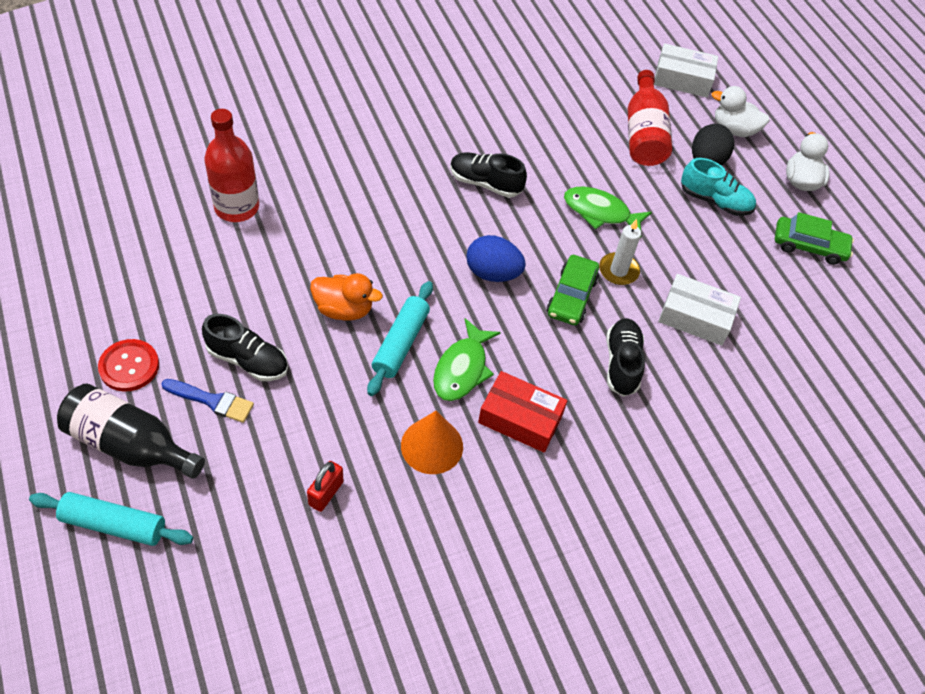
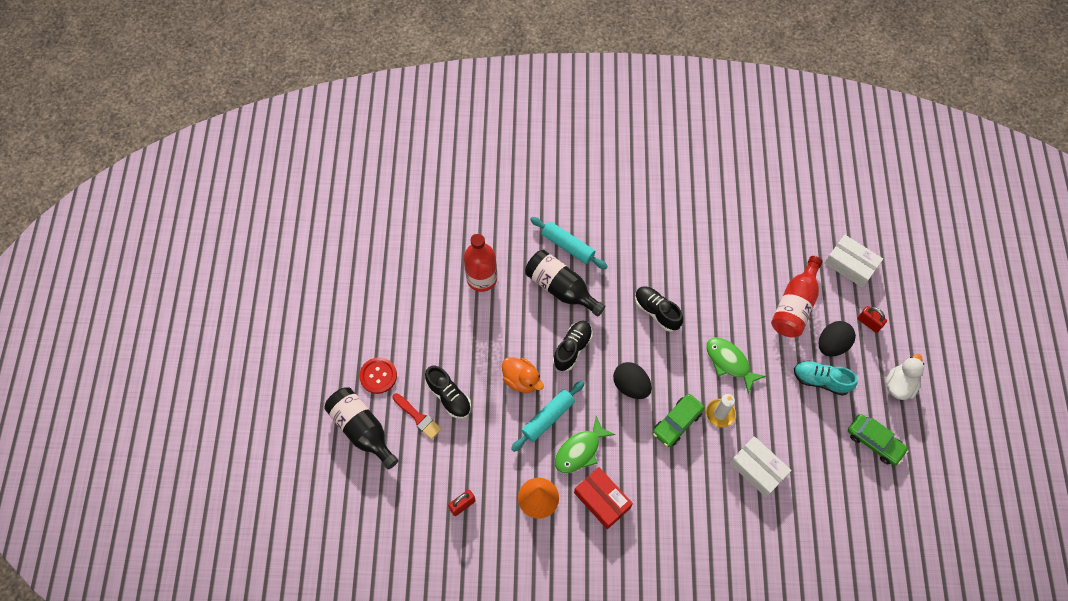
camera: 30 degrees right, 10 degrees up
turquoise rolling pin [29,492,193,546] -> turquoise rolling pin moved to [530,217,608,269]
blue brush [161,379,254,423] -> red brush [392,393,442,440]
blue egg [466,235,526,282] -> black egg [613,362,652,399]
black shoe [606,318,645,397] -> black shoe moved to [553,321,593,371]
turquoise shoe [681,158,756,216] -> turquoise shoe turned 150 degrees clockwise [794,361,858,396]
white duck [712,86,770,137] -> red padlock [857,306,887,333]
none -> black bottle [525,250,605,316]

